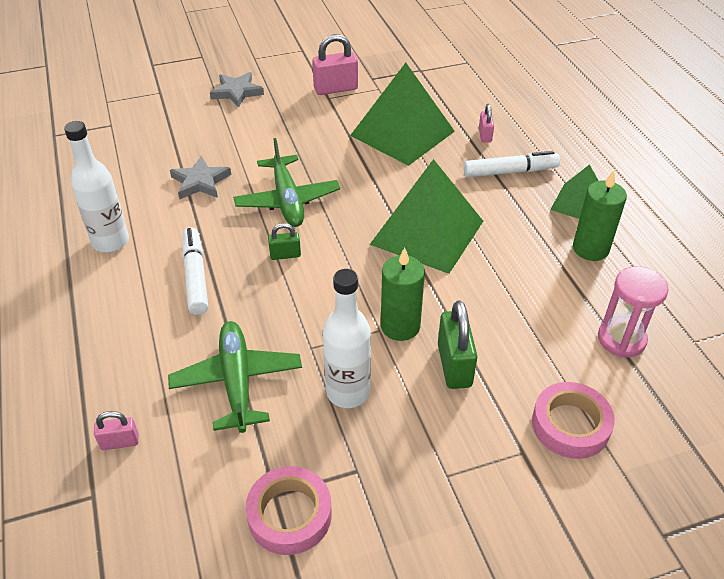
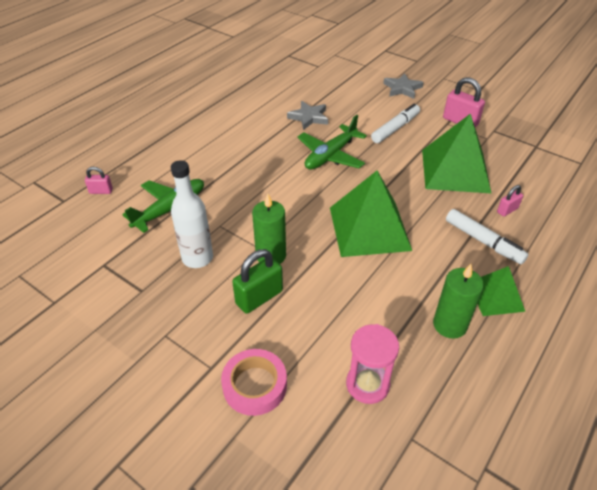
camera: 55 degrees right, 0 degrees up
white bottle [64,121,129,253] -> none
pink padlock [94,411,139,450] -> pink padlock turned 45 degrees counterclockwise [85,167,113,194]
white marker [182,227,208,315] -> white marker moved to [371,103,420,143]
pink tape [245,466,332,555] -> none
green padlock [268,223,301,260] -> none

